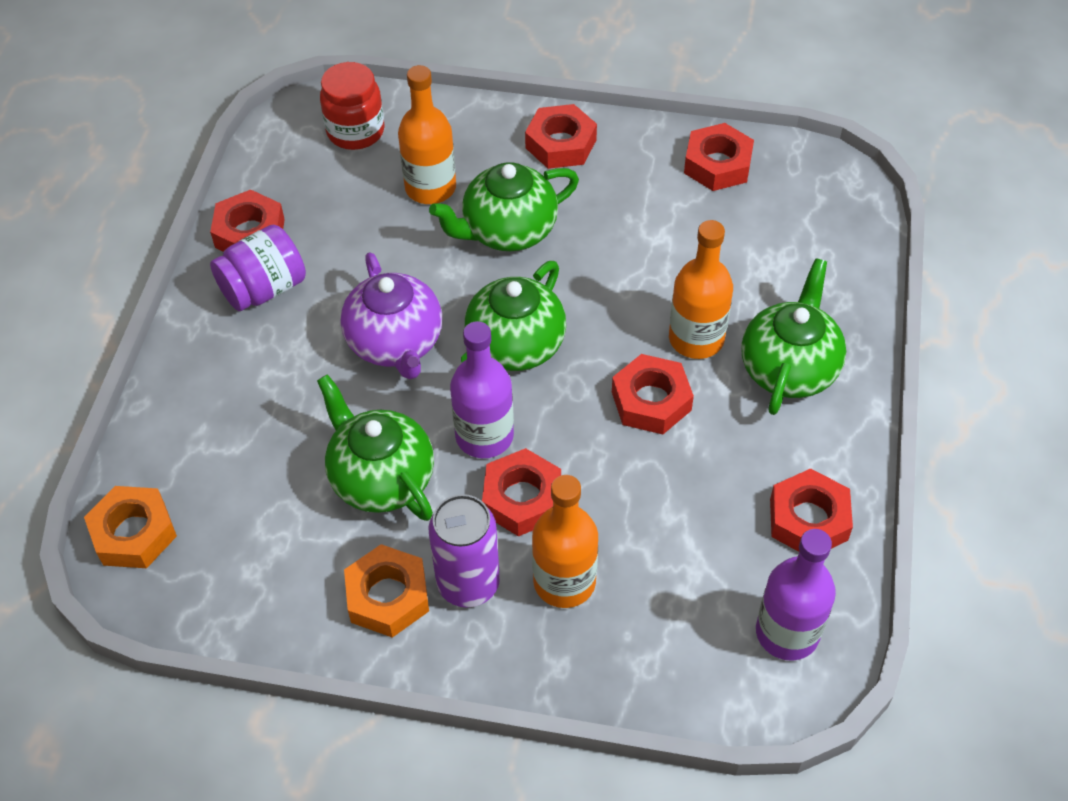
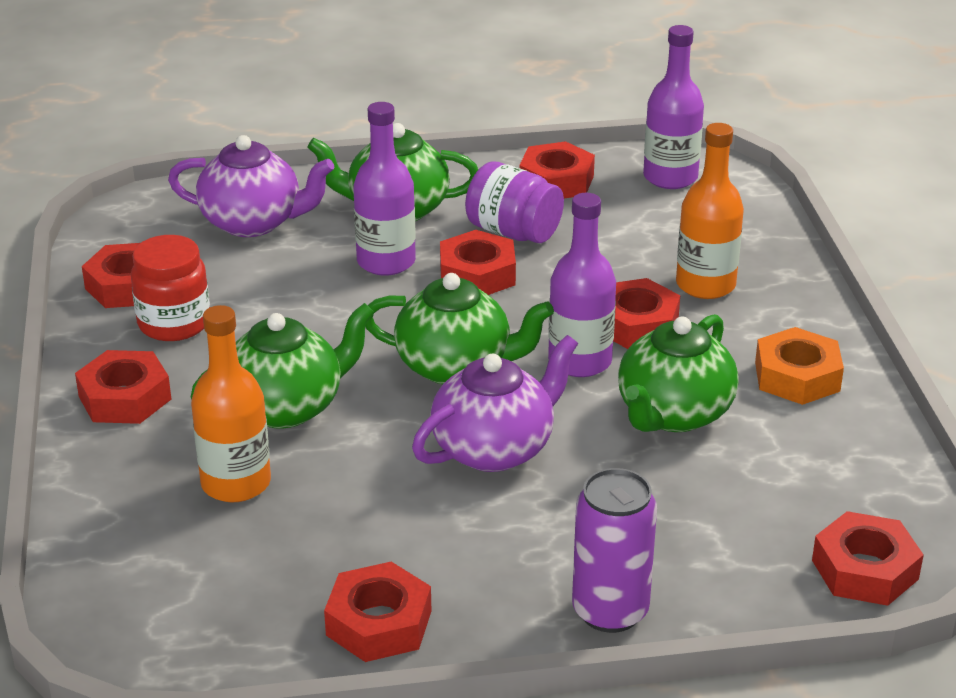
camera: 110 degrees left, 20 degrees down
orange nut [84,486,177,568] -> red nut [812,511,924,606]
purple jar [210,225,306,311] -> purple jar moved to [465,162,564,243]
red jar [320,62,384,150] -> red jar moved to [131,235,210,341]
purple can [428,494,500,607] -> purple can moved to [572,468,657,633]
green teapot [429,162,579,251] -> green teapot turned 75 degrees counterclockwise [191,303,374,429]
orange bottle [669,220,733,359] -> purple bottle [353,102,416,276]
none -> purple teapot [168,135,335,237]

